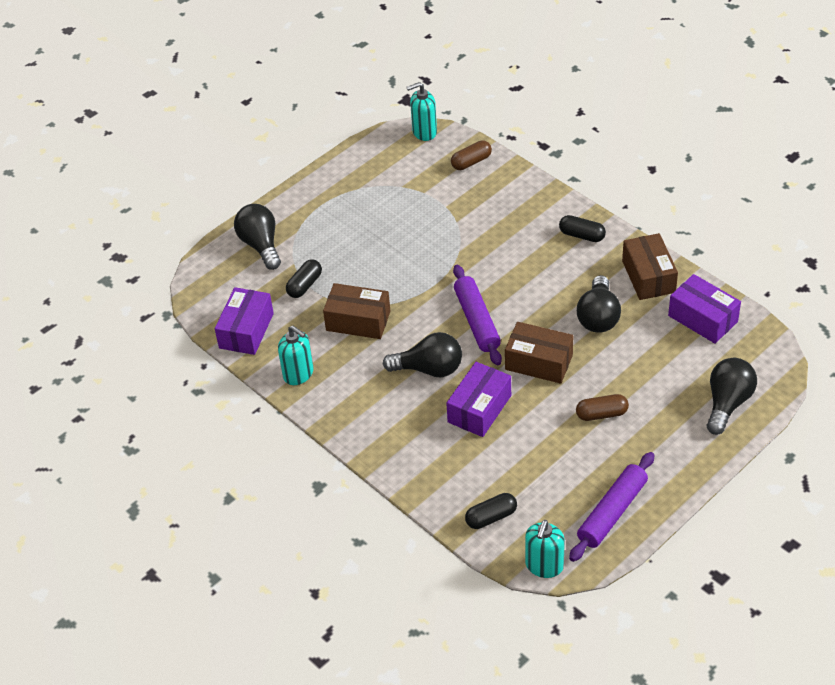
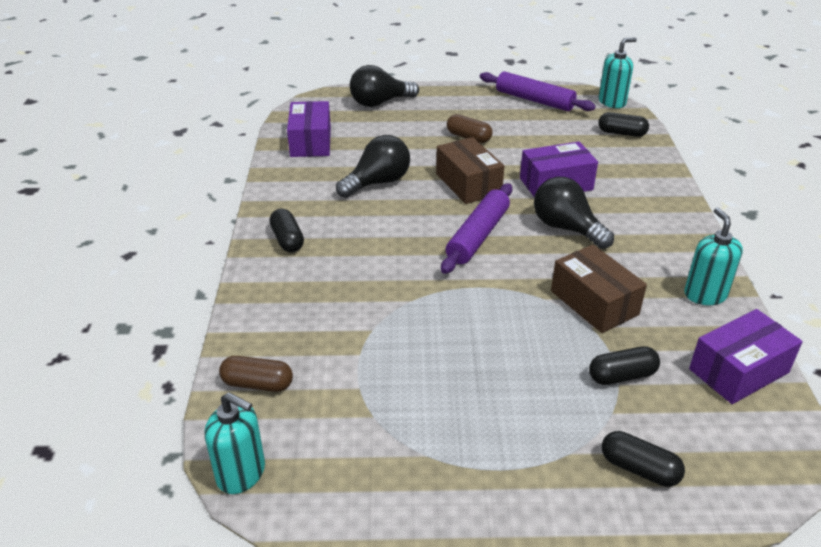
camera: 140 degrees left, 10 degrees down
black light bulb [234,204,281,270] -> black capsule [602,431,685,487]
purple rolling pin [569,452,654,562] -> purple rolling pin turned 45 degrees clockwise [480,71,596,111]
brown box [622,233,678,300] -> none

